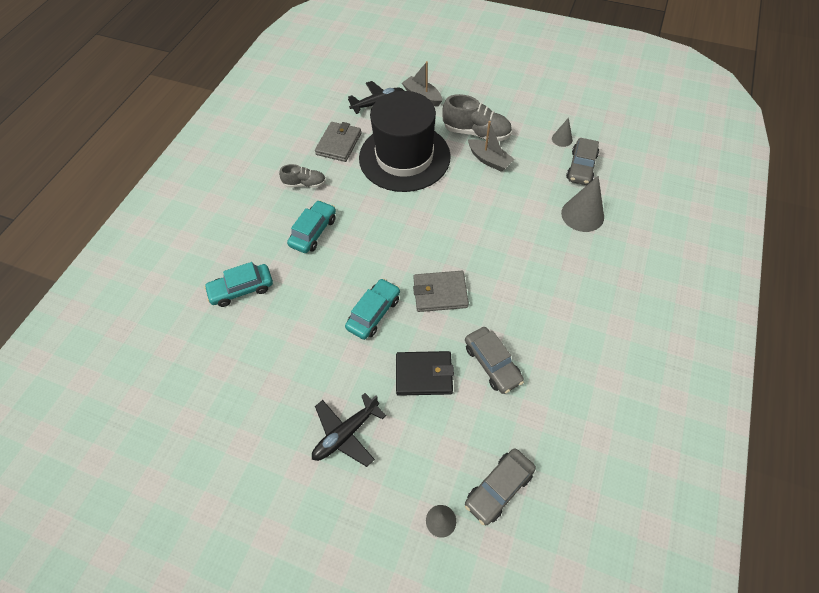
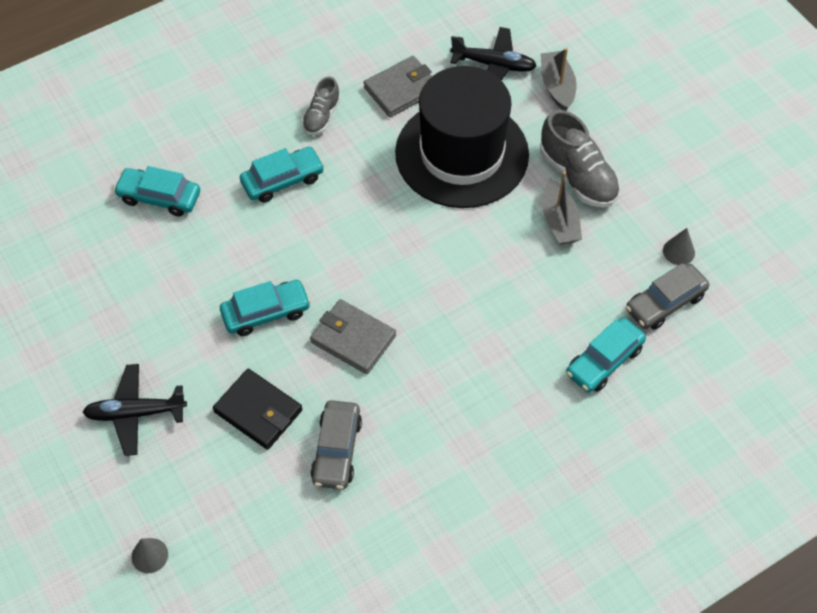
camera: 35 degrees right, 0 degrees up
grey shoe [279,164,326,188] -> grey shoe turned 75 degrees clockwise [302,77,341,135]
grey car [465,448,536,525] -> none
grey cone [561,176,604,232] -> turquoise car [566,317,646,393]

